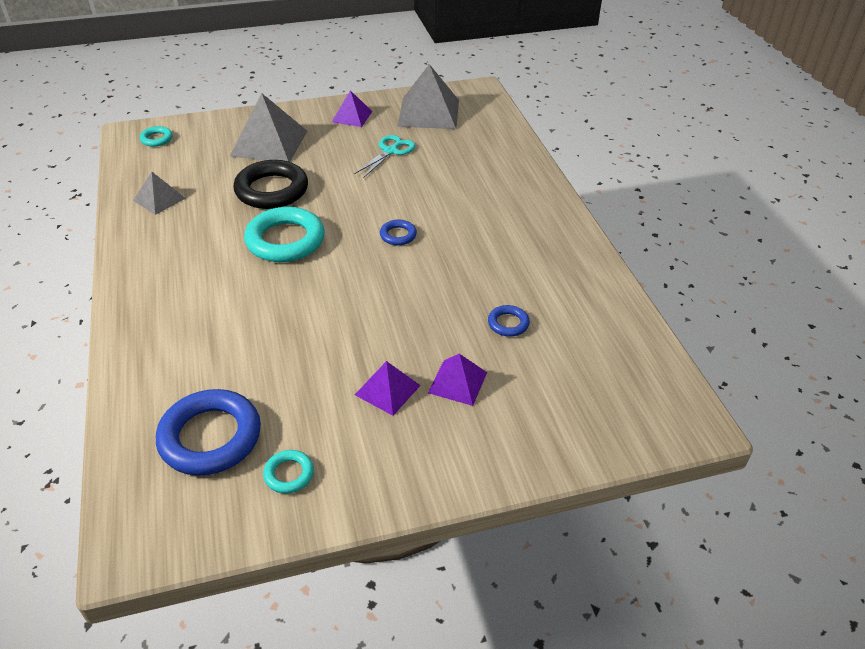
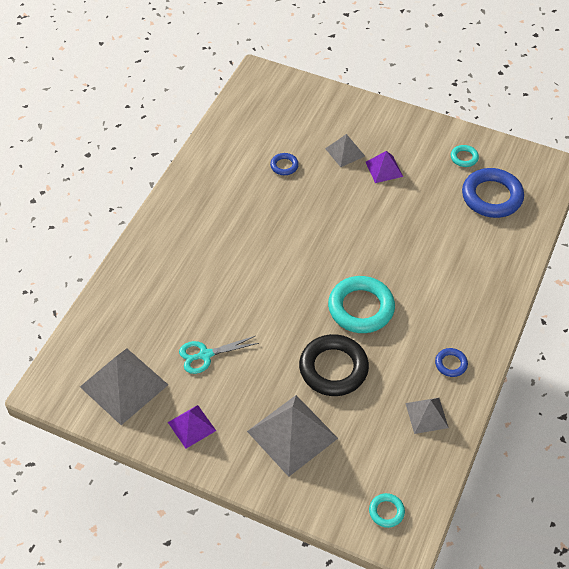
camera: 140 degrees left, 10 degrees up
blue ring [380,220,417,245] -> blue ring moved to [435,348,468,377]
purple pyramid [428,354,487,406] -> grey pyramid [325,134,365,167]

